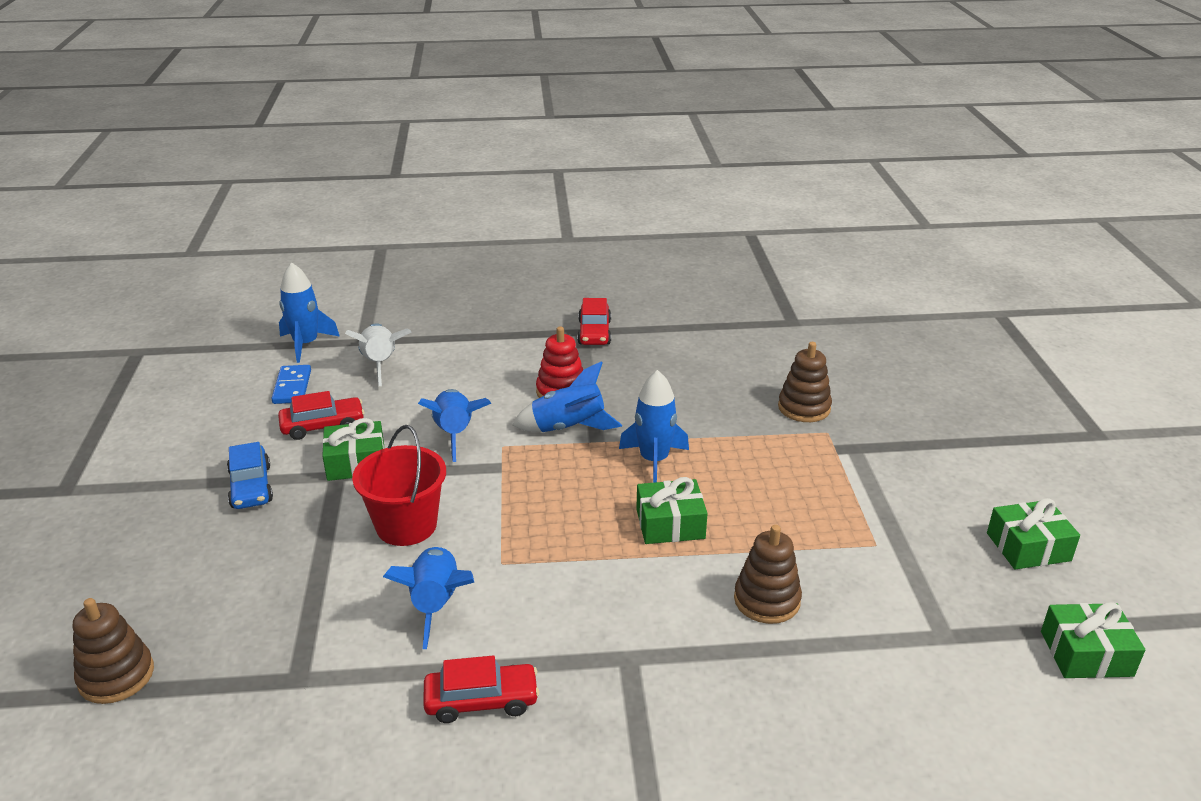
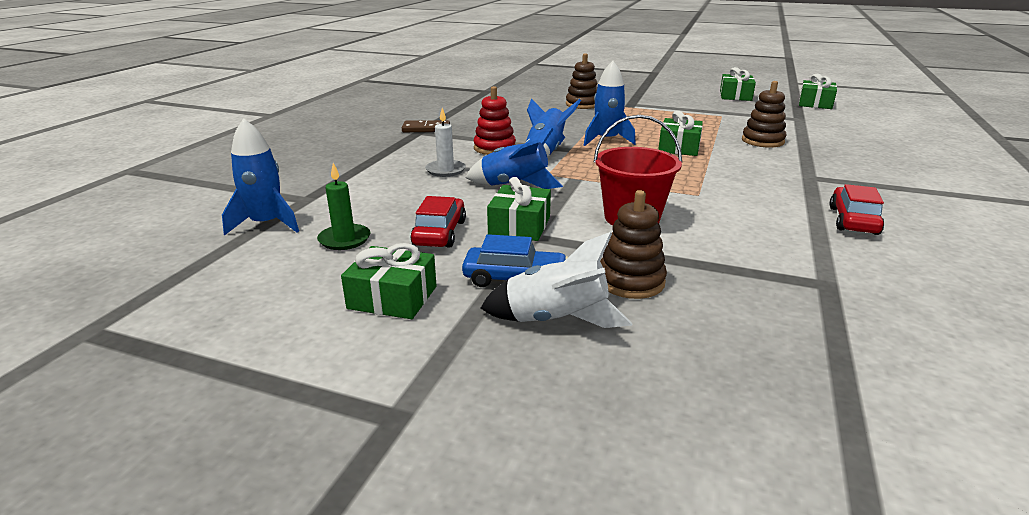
camera: 65 degrees left, 5 degrees down
brown stacking toy [73,598,154,704] -> brown stacking toy moved to [600,190,667,299]
blue domino [271,365,311,404] -> green candle [317,163,371,250]
white rocket [345,324,411,386] -> white rocket moved to [480,232,632,328]
blue rocket [383,547,474,649] -> none
red car [577,298,611,345] -> brown domino [402,120,450,132]
none -> green gift [341,243,437,319]
none -> white candle [425,108,466,177]

